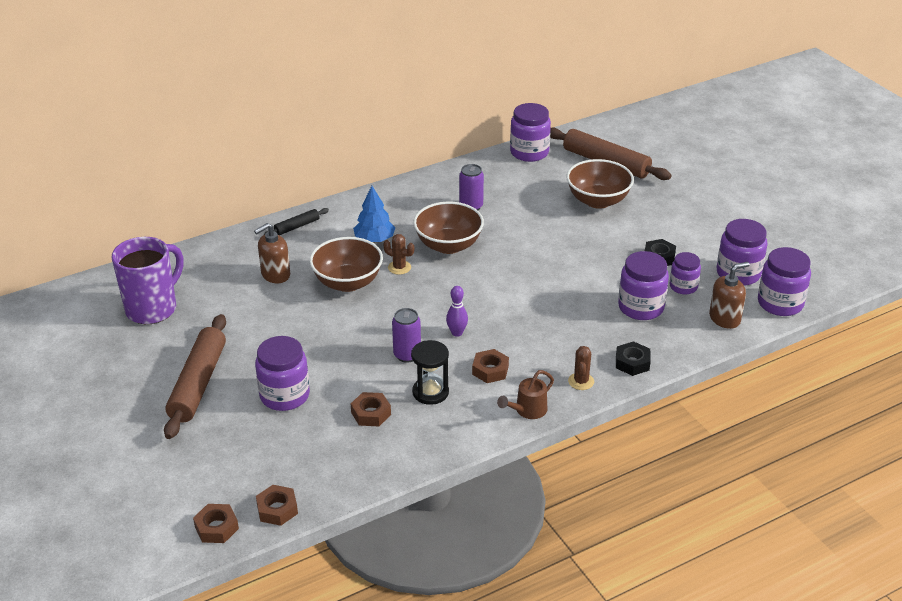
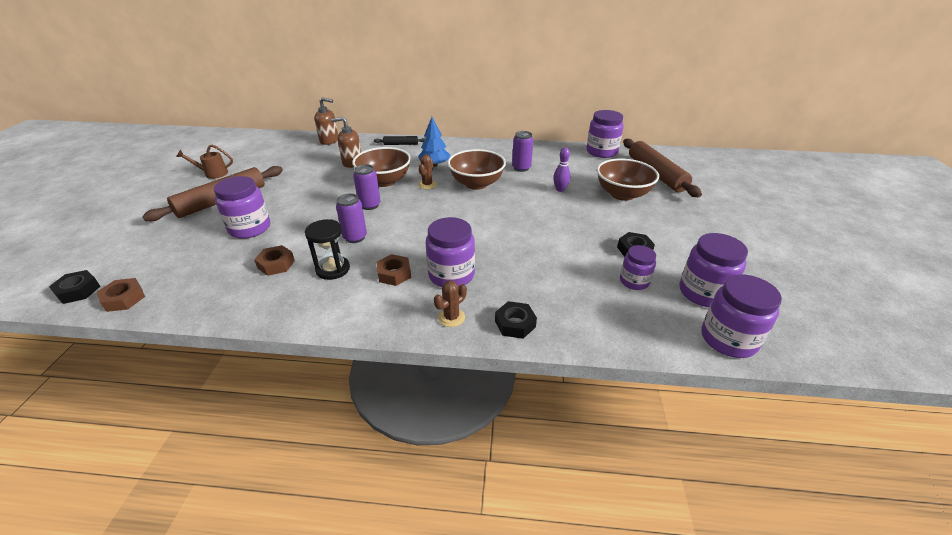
camera: 35 degrees right, 0 degrees up
purple mug [112,237,184,324] -> none
brown nut [193,504,239,543] -> black nut [49,270,100,304]
brown cactus [383,234,414,275] -> brown cactus turned 45 degrees clockwise [418,155,437,189]
purple bowling pin [446,286,468,337] -> purple bowling pin moved to [553,148,570,192]
brown watering can [497,370,554,419] -> brown watering can moved to [176,145,233,179]
purple jar [618,251,669,320] -> purple jar moved to [426,217,475,287]
brown soap dispenser [709,262,750,329] -> brown soap dispenser moved to [314,97,338,145]
none -> purple can [353,164,380,210]

